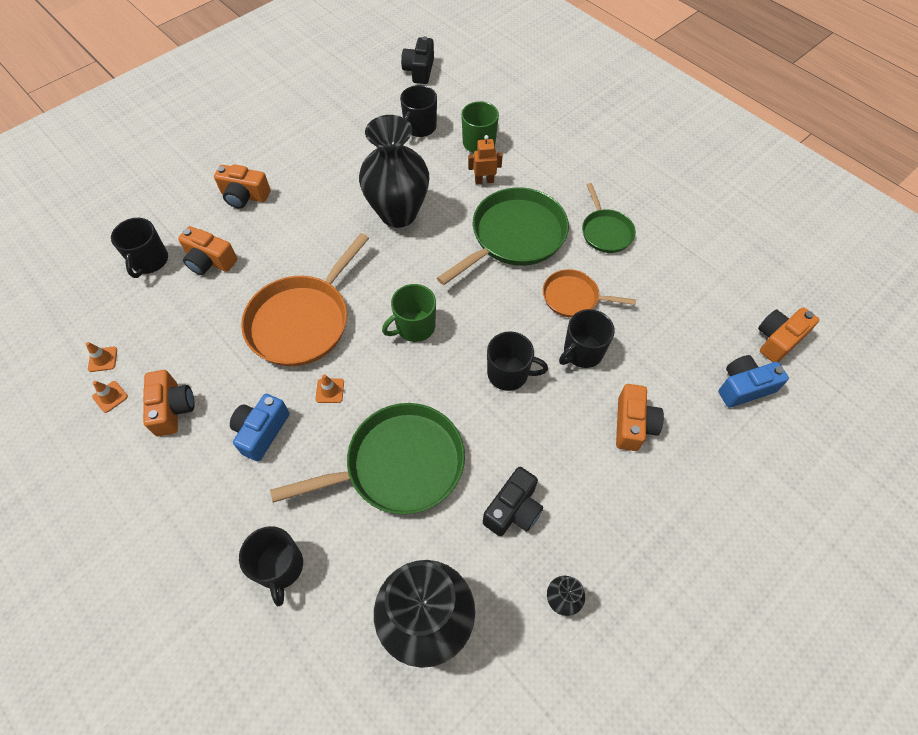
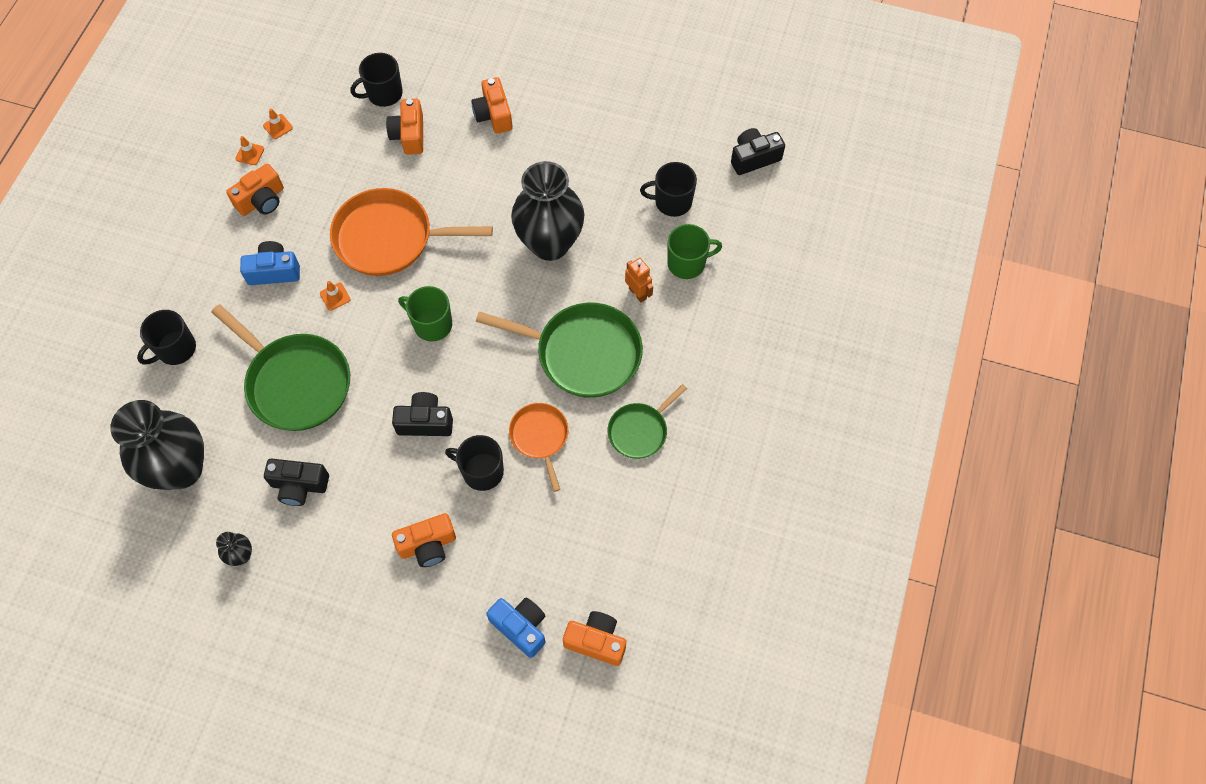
camera: 60 degrees right, 5 degrees up
black mug [487,331,548,391] -> black camera [392,392,453,436]

